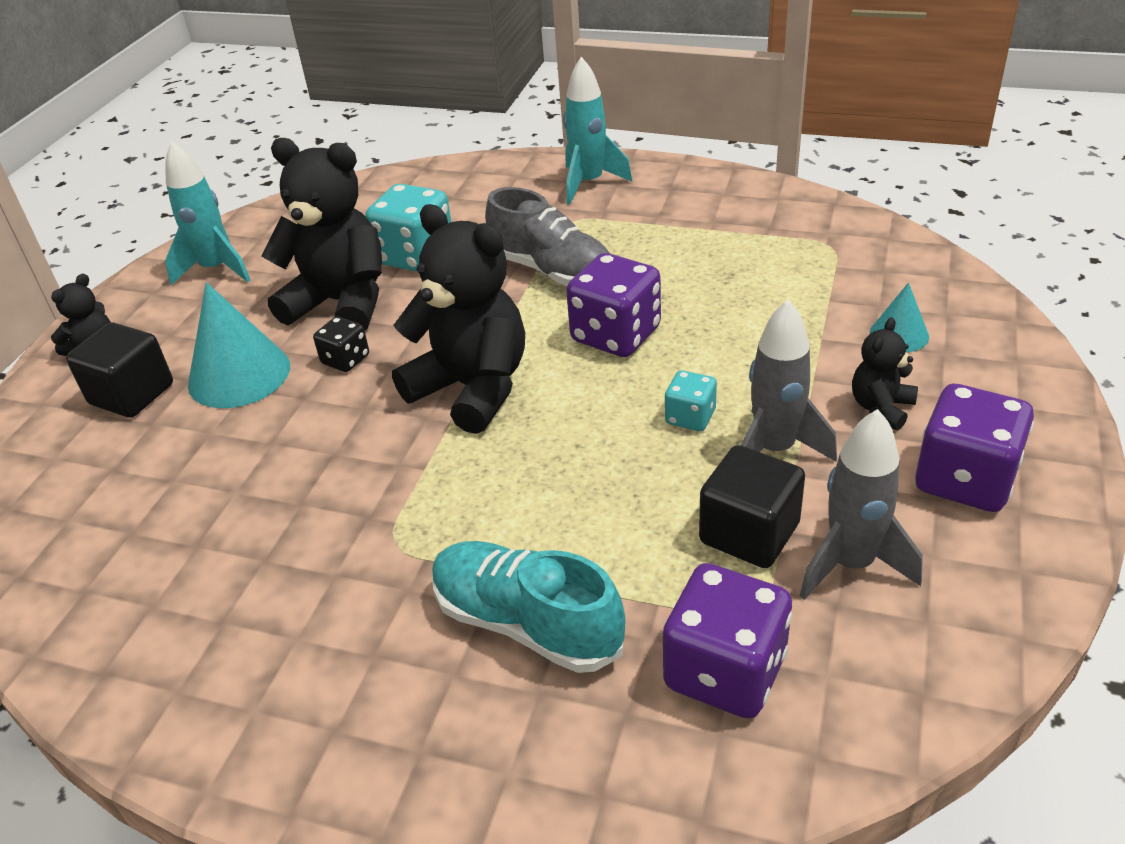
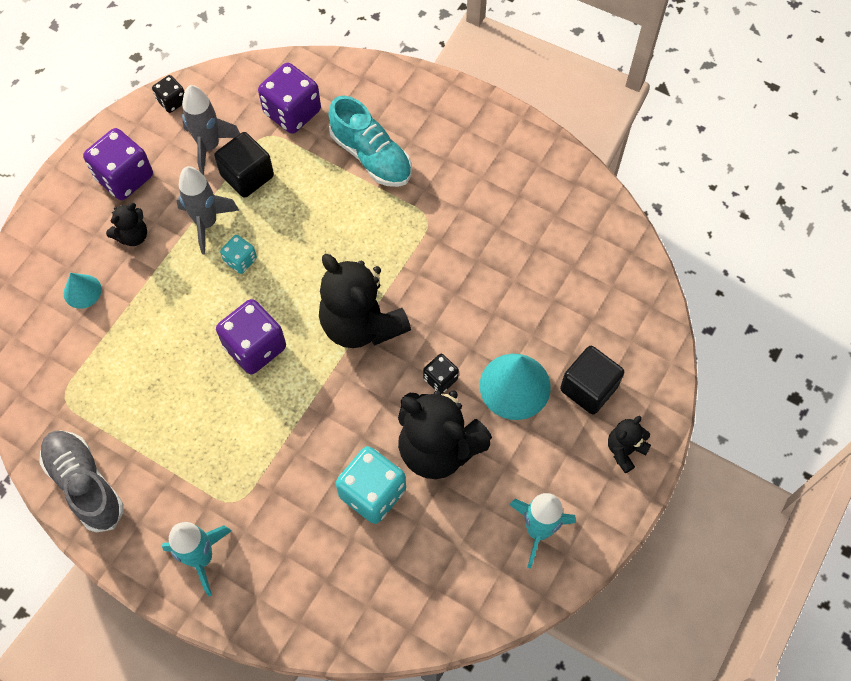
camera: 170 degrees left, 25 degrees up
grey shoe [485,187,609,286] -> grey shoe moved to [39,430,124,533]
none -> black dice [152,75,184,113]

